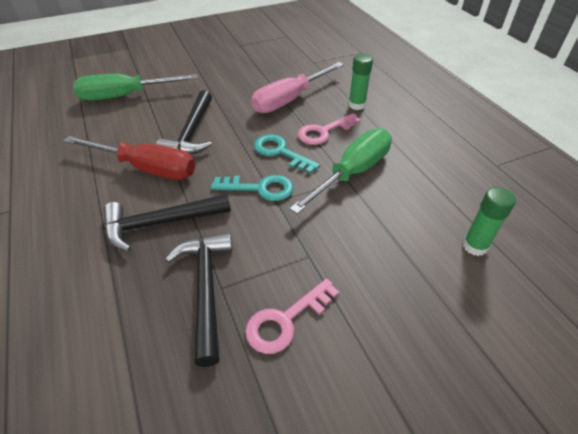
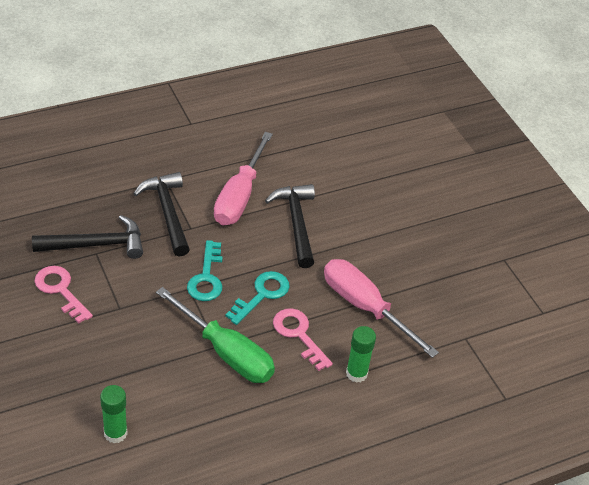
camera: 85 degrees right, 0 degrees up
red screwdriver [64,136,195,180] -> pink screwdriver [214,132,273,225]
green screwdriver [73,74,198,100] -> none
black hammer [156,90,212,155] -> black hammer turned 75 degrees clockwise [265,184,315,268]

